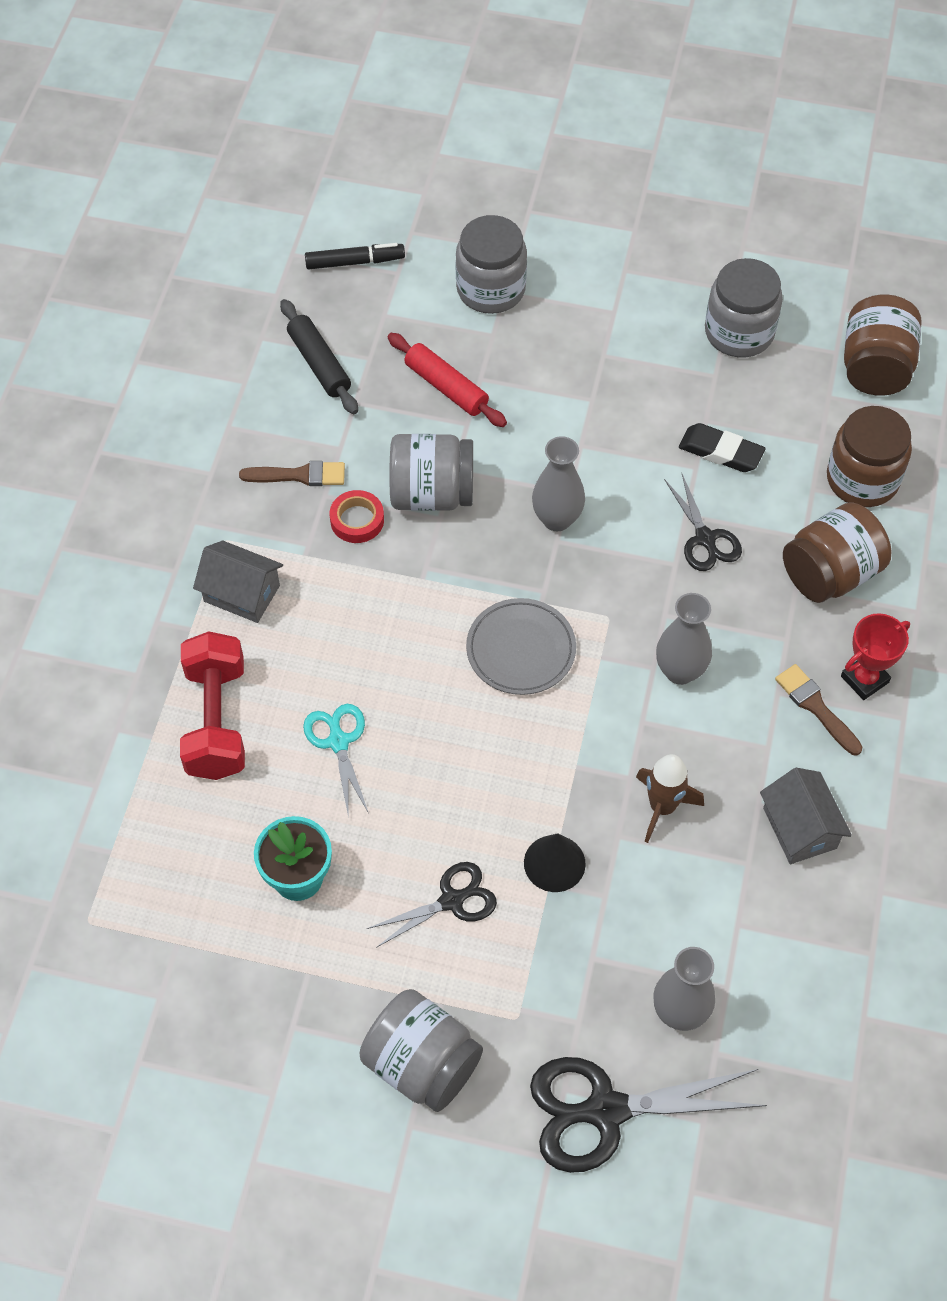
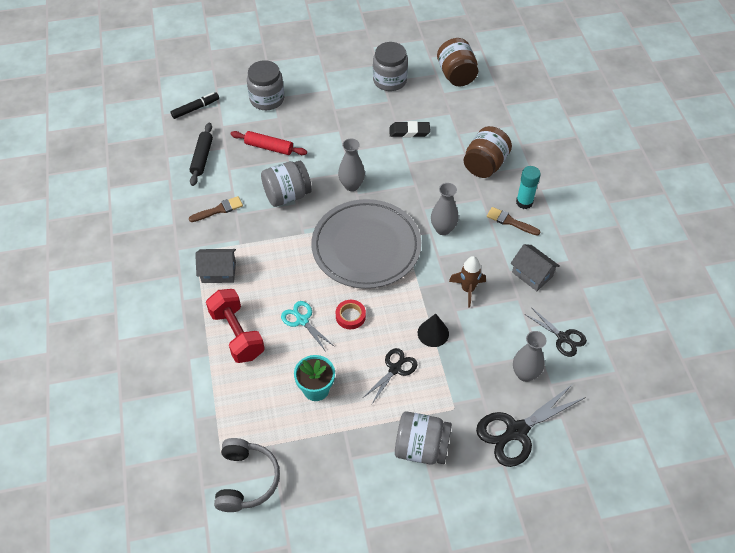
camera: 25 degrees left, 5 degrees down
black rolling pin [280,299,358,414] -> black rolling pin turned 60 degrees clockwise [189,123,213,186]
red tape [330,490,384,543] -> red tape moved to [336,300,366,329]
grey plate [466,598,576,695] -> grey plate [311,199,421,289], size x1.96
black scissors [664,474,742,571] -> black scissors moved to [525,307,587,357]
brown jar [827,406,912,507] -> none
red trophy [841,613,910,700] -> turquoise glue stick [516,166,541,209]
none -> grey headphones [214,438,280,512]

